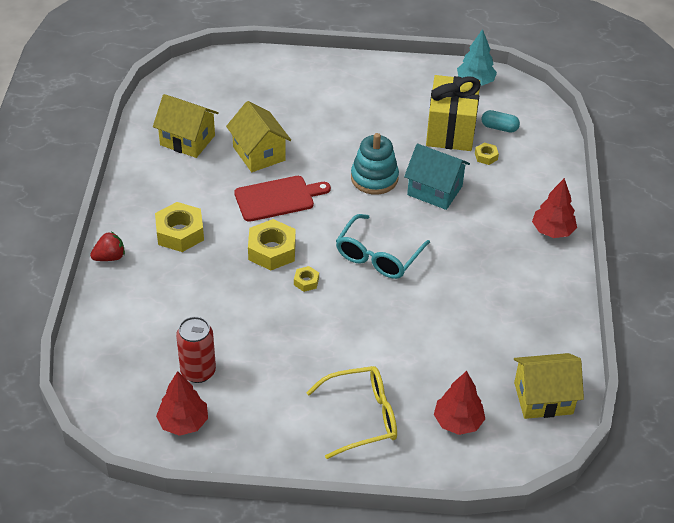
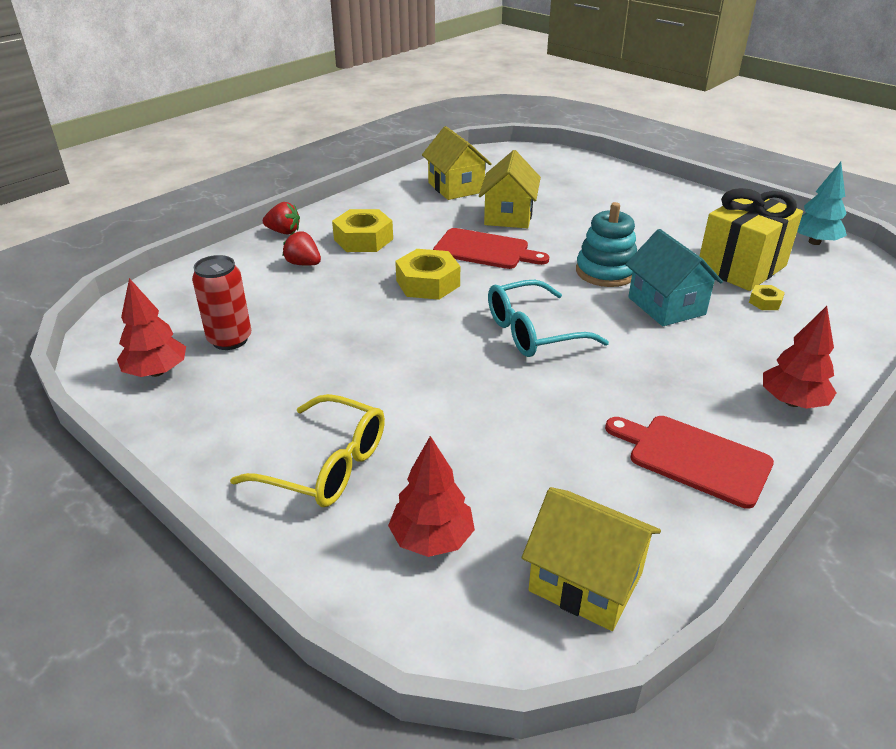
camera: 40 degrees right, 10 degrees down
yellow nut [294,266,319,292] -> none
turquoise capsule [481,110,520,133] -> none
none -> red strawberry [283,231,321,266]
none -> red cutting board [605,416,774,509]

